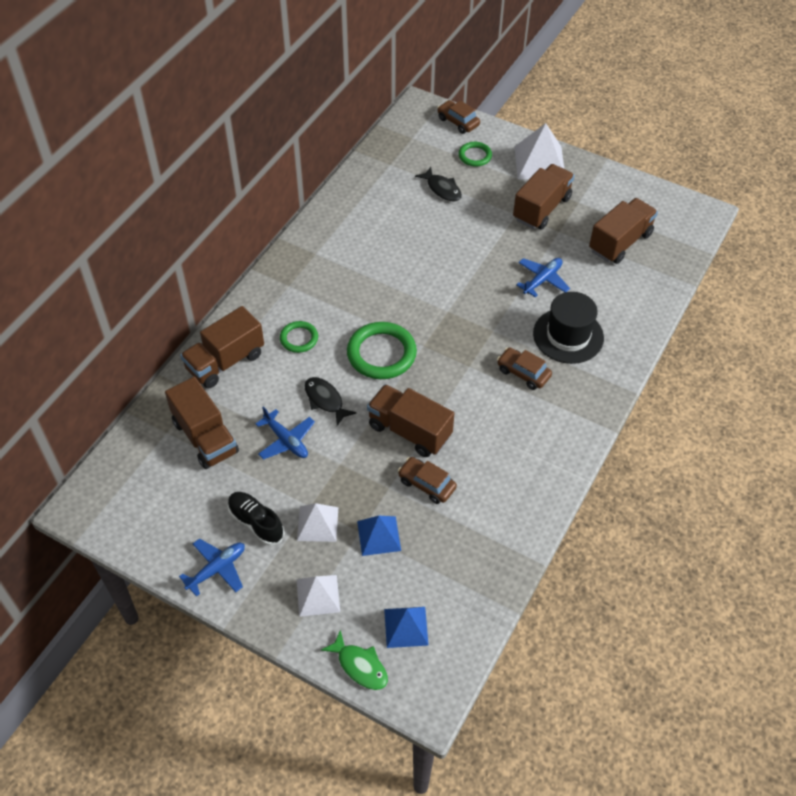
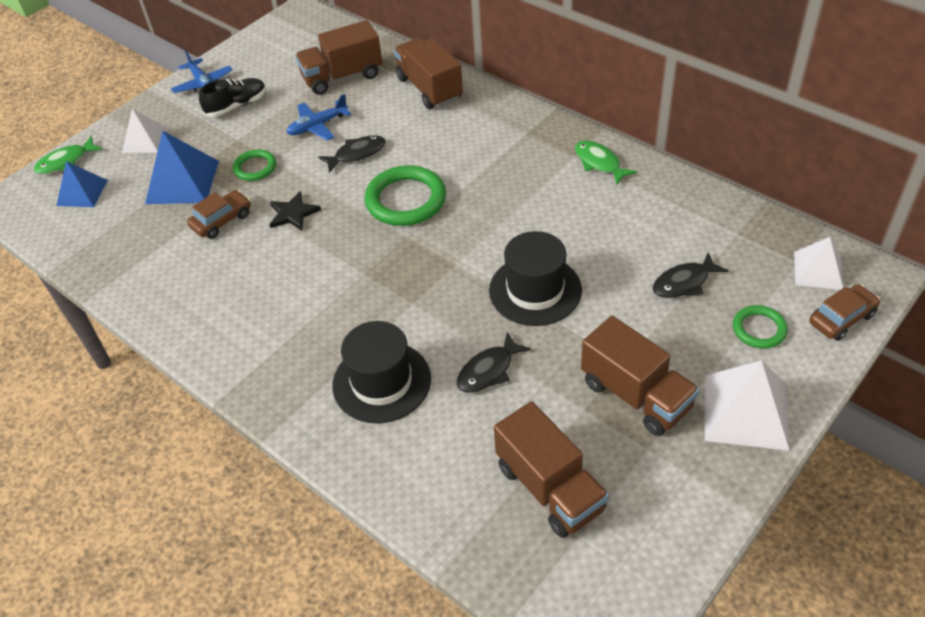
camera: 105 degrees right, 5 degrees down
green ring [280,321,318,353] -> green ring moved to [233,149,276,181]
white pyramid [297,503,338,542] -> white pyramid moved to [794,237,843,290]
blue pyramid [357,516,401,556] -> blue pyramid [145,131,219,204], size x1.57
brown truck [367,384,454,457] -> black star [269,191,321,231]
brown car [497,347,552,390] -> none
blue plane [516,258,570,297] -> black fish [457,332,531,393]
none -> black hat [489,231,582,326]
none -> green fish [575,141,637,185]

